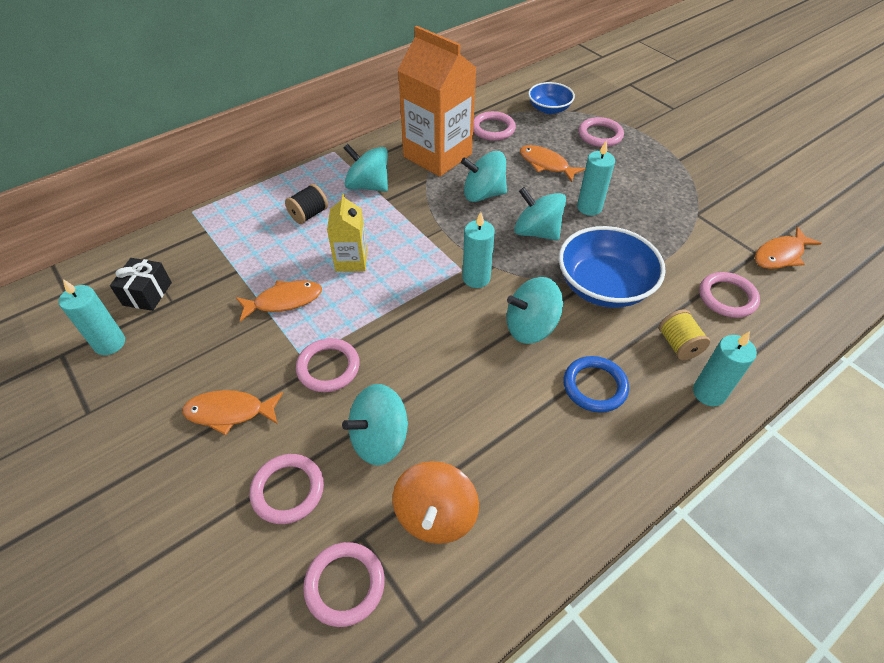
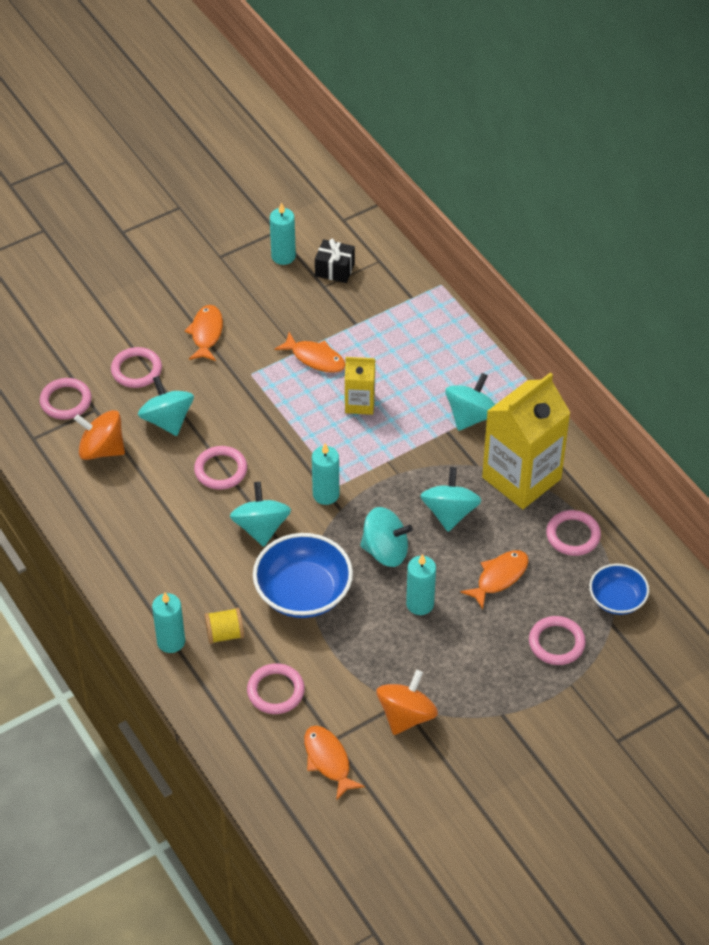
camera: 95 degrees right, 0 degrees up
orange fish [236,280,322,322] -> orange fish turned 45 degrees counterclockwise [274,332,345,373]
black spool [285,184,328,224] -> none
pink ring [296,338,360,392] -> pink ring moved to [194,446,247,490]
orange carton [398,26,476,177] -> yellow carton [482,372,571,509]
turquoise spinning top [514,187,566,241] -> turquoise spinning top turned 60 degrees clockwise [360,507,413,567]
blue ring [564,356,629,413] -> none
none -> orange spinning top [377,670,438,735]

